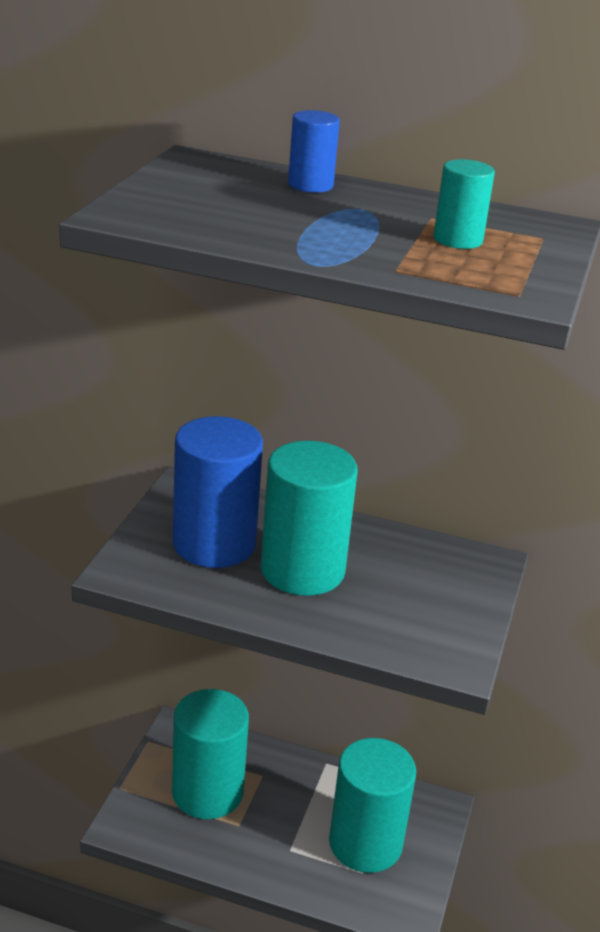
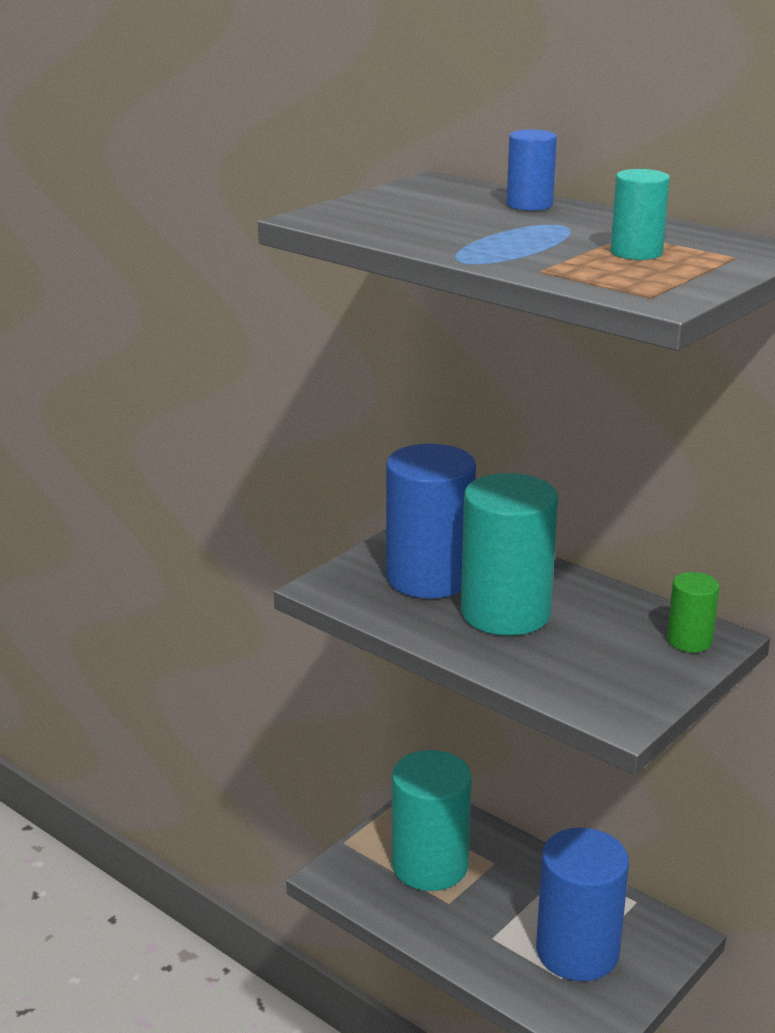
camera: 25 degrees right, 5 degrees down
turquoise cylinder [329,738,416,873] -> blue cylinder [536,828,629,981]
none -> green cylinder [667,572,719,652]

